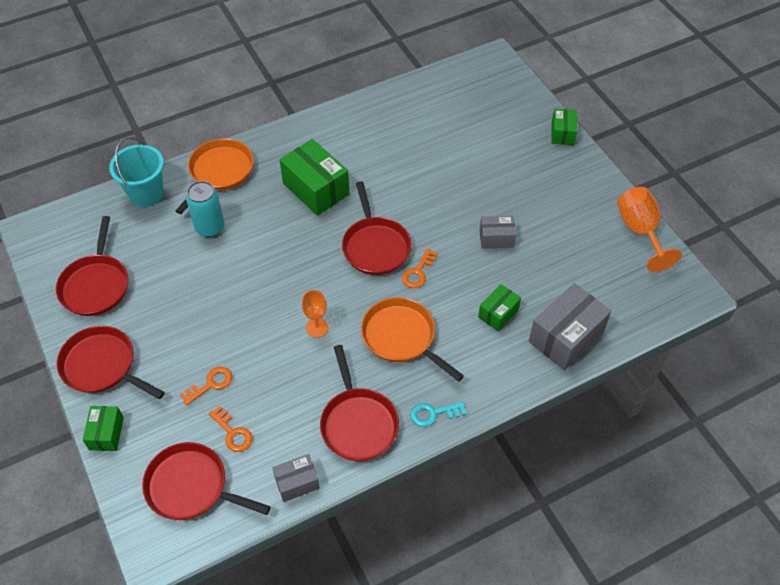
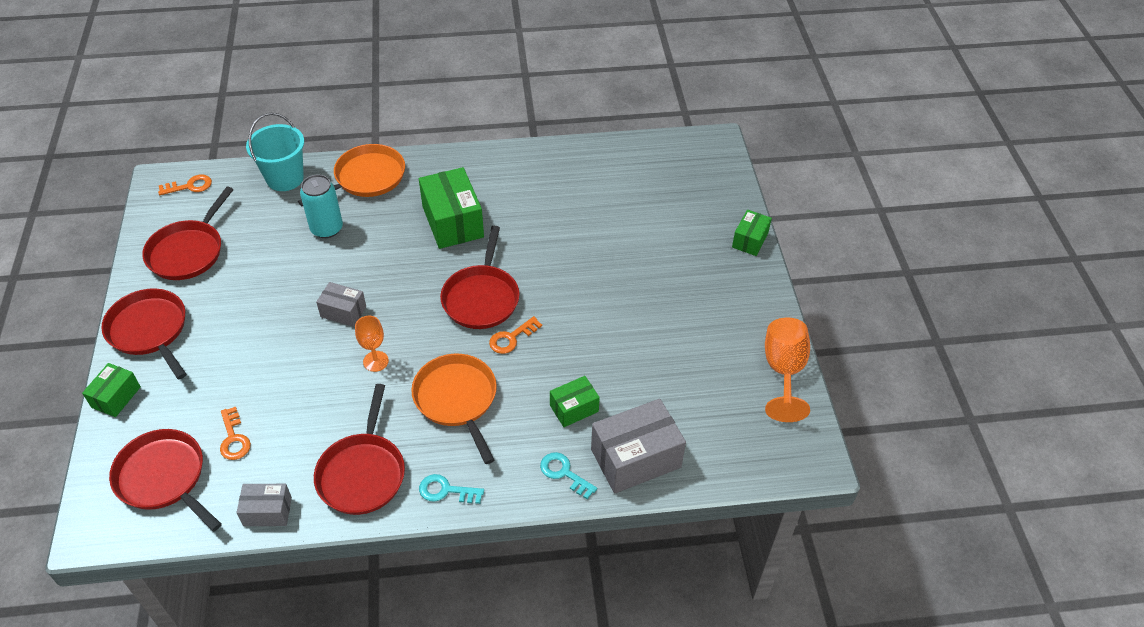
camera: 20 degrees right, 5 degrees down
orange key [180,367,232,405] -> orange key moved to [158,175,212,195]
grey box [479,216,516,249] -> grey box moved to [316,282,366,327]
none -> turquoise key [540,452,597,499]

